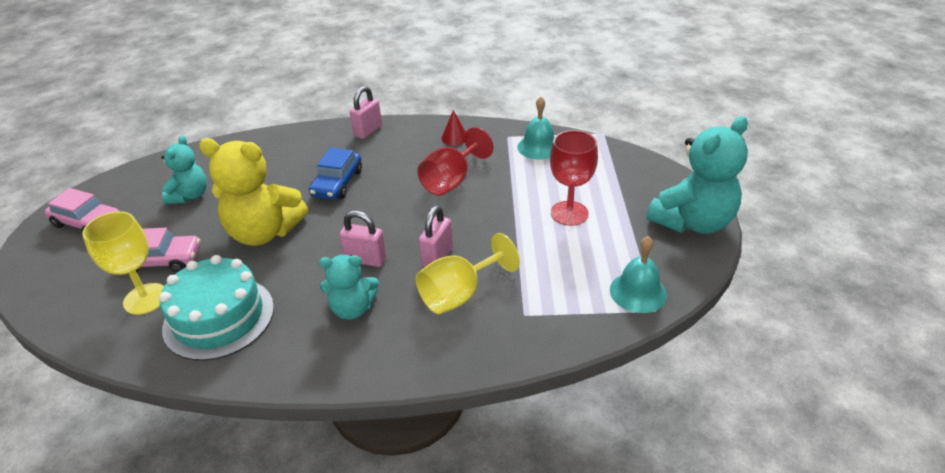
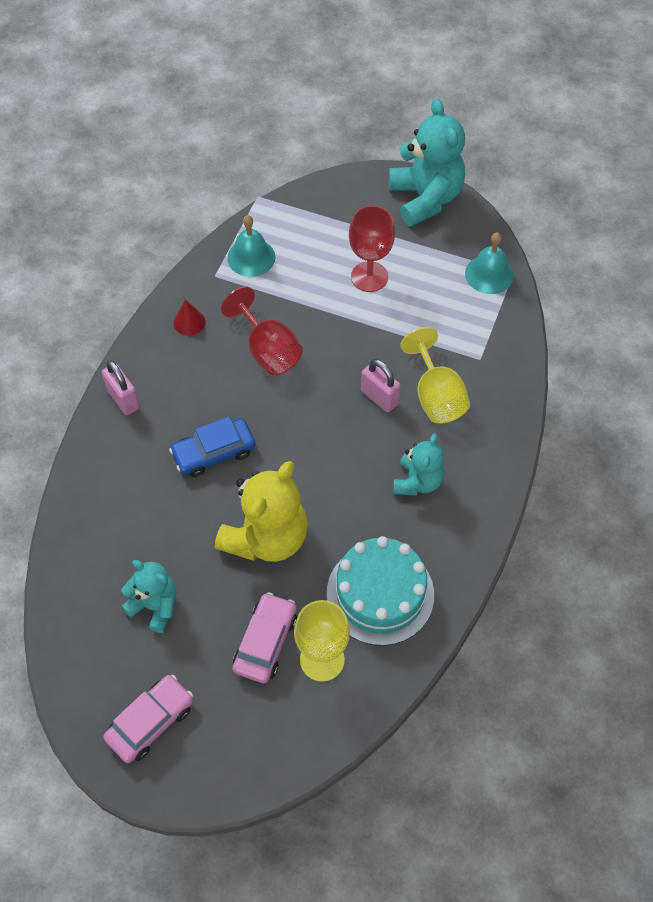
camera: 70 degrees left, 20 degrees up
blue car [309,147,362,200] -> blue car turned 120 degrees clockwise [169,417,256,477]
pink padlock [340,211,386,267] -> none

